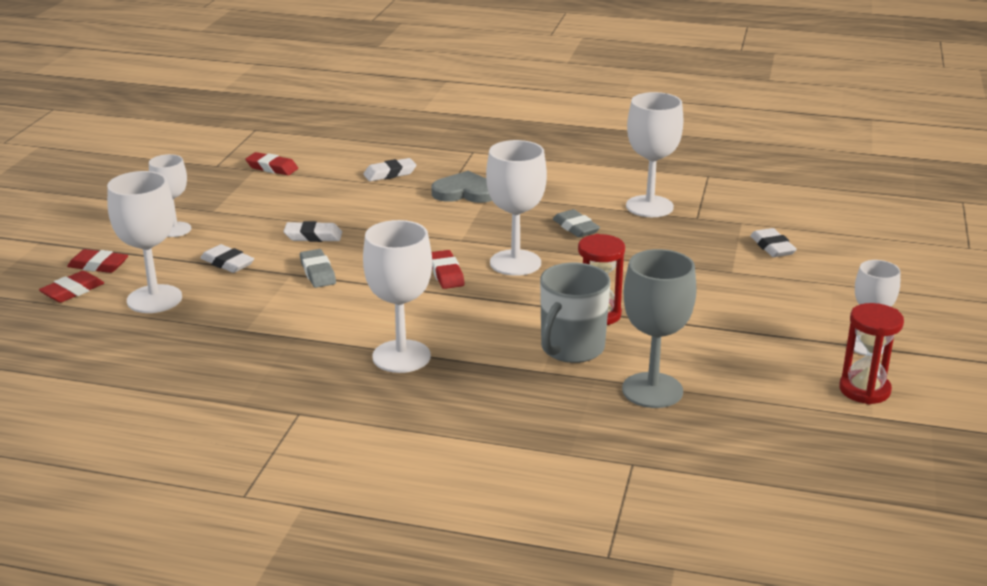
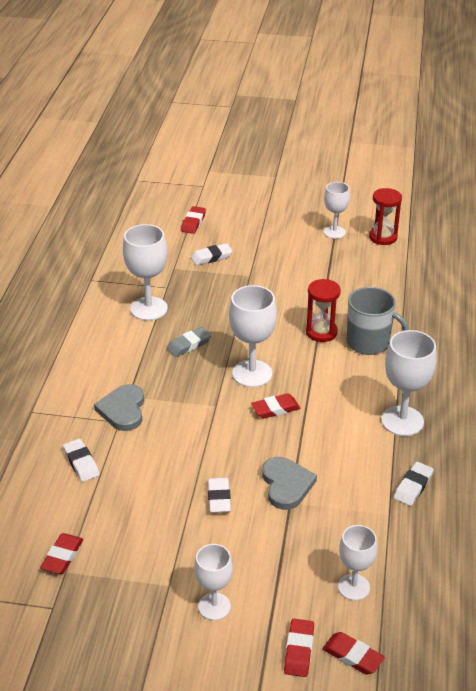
camera: 95 degrees left, 10 degrees up
white goblet [107,171,182,313] -> white goblet [338,525,377,601], size x0.65
white eraser [201,244,254,273] -> white eraser moved to [394,462,434,506]
grey eraser [300,249,336,288] -> grey heart [262,457,317,510]
grey goblet [622,249,697,408] -> none
none -> red eraser [181,206,206,234]

